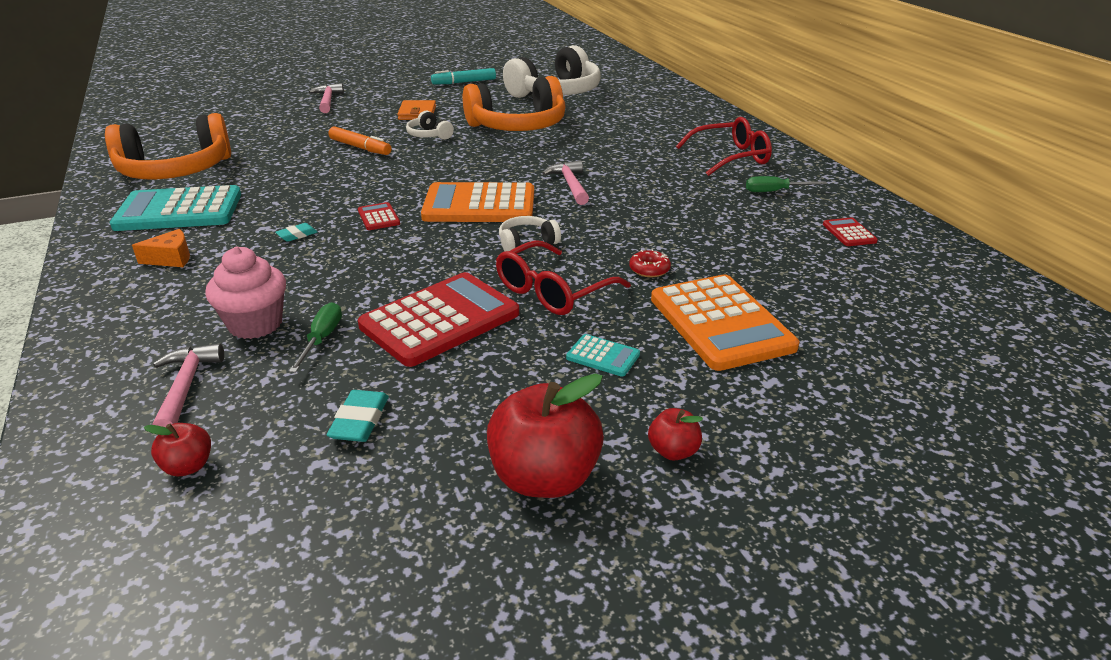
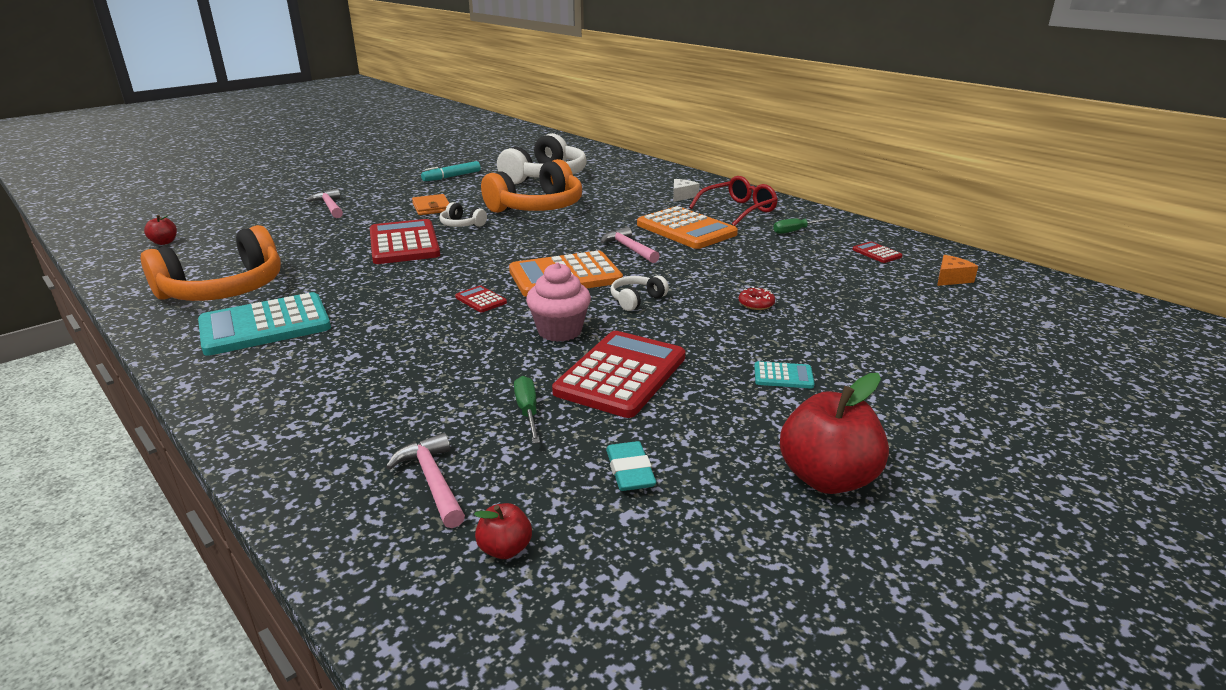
camera: 20 degrees left, 5 degrees down
orange cheese [132,229,190,267] -> orange cheese moved to [937,255,978,286]
pink cupcake [205,246,286,339] -> pink cupcake moved to [526,262,591,342]
turquoise eraser [275,223,317,242] -> none
orange marker [328,126,391,155] -> red calculator [370,219,440,264]
red glasses [496,240,631,315] -> none
red apple [648,408,703,461] -> red apple moved to [144,215,177,245]
orange calculator [651,274,799,371] -> orange calculator moved to [637,206,738,249]
none -> white cheese [673,179,699,202]

